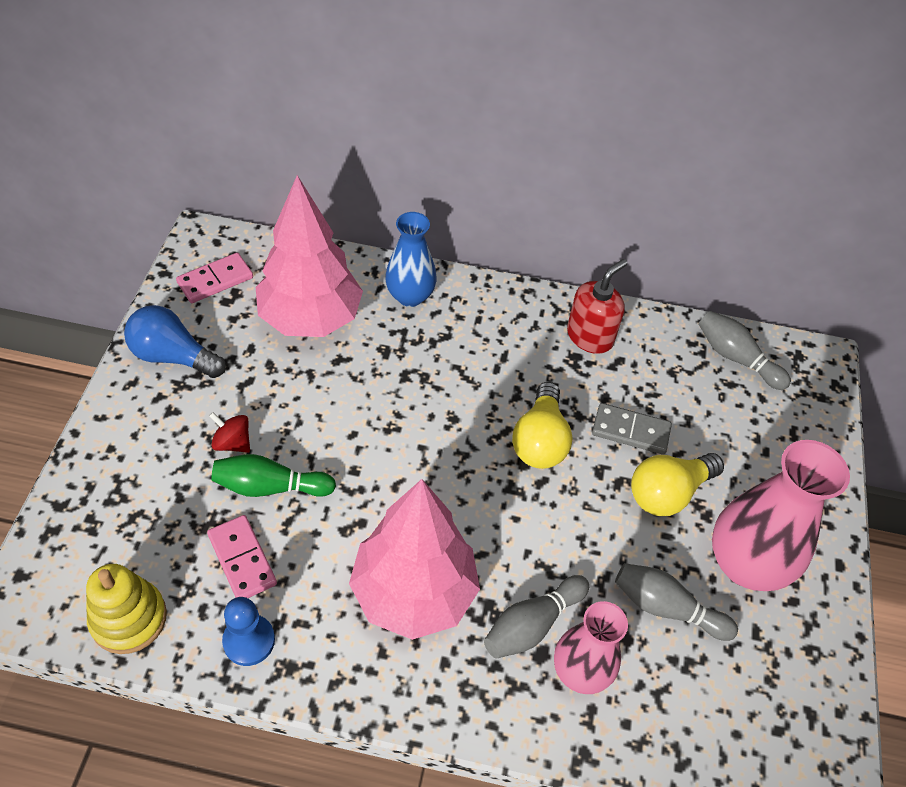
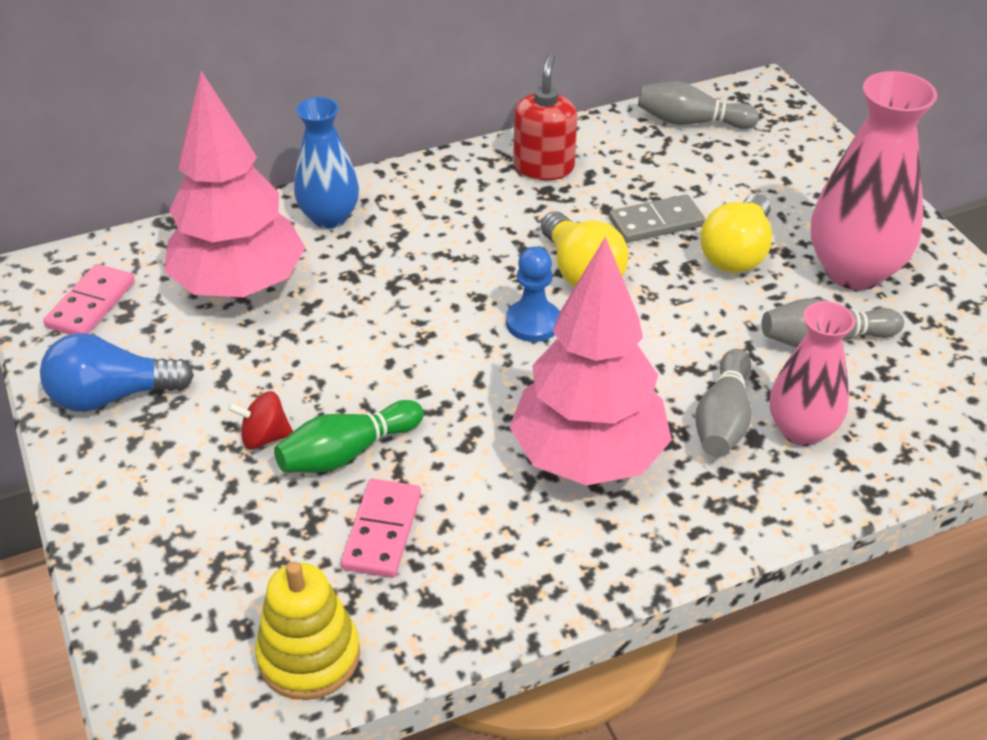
camera: 30 degrees left, 10 degrees down
pink domino [207,515,277,598] -> pink domino turned 75 degrees clockwise [341,479,421,578]
blue pawn [222,597,275,666] -> blue pawn moved to [506,247,560,342]

